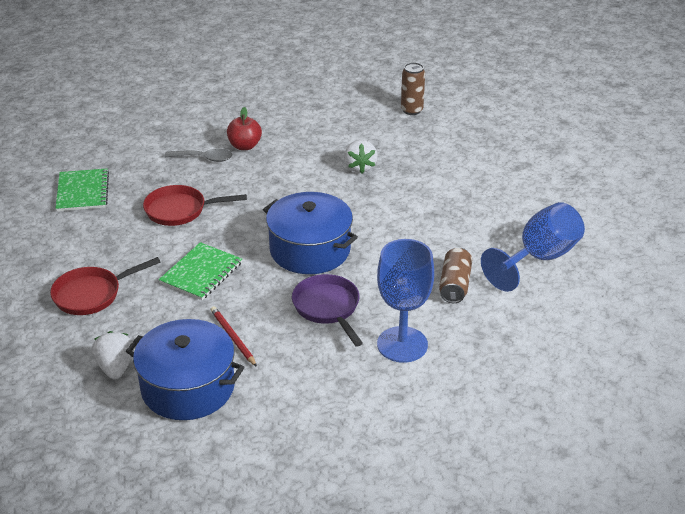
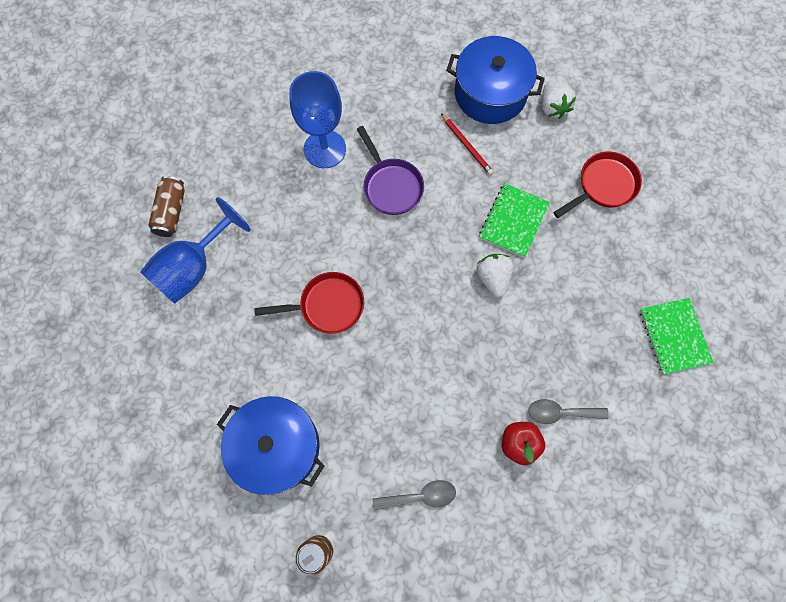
camera: 175 degrees right, 35 degrees up
red pan [143,185,247,226] -> red pan moved to [254,272,364,334]
blue pot [263,192,358,274] -> blue pot moved to [217,396,324,495]
white strawberry [344,140,378,173] -> white strawberry moved to [476,254,514,297]
brown can [439,247,472,303] -> brown can moved to [148,176,185,237]
none -> grey spoon [373,480,456,510]

